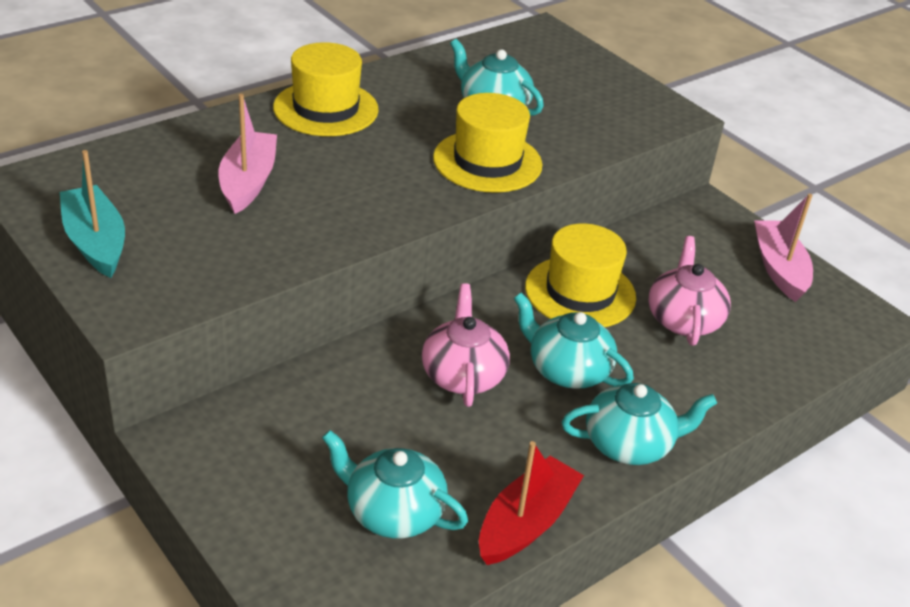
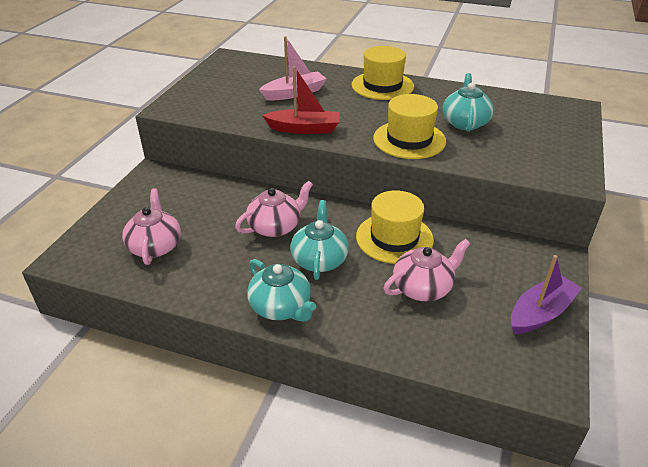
camera: 60 degrees right, 0 degrees up
turquoise boat [60,150,125,278] -> none
turquoise teapot [322,430,468,538] -> pink teapot [122,188,181,265]
red boat [479,441,584,565] -> red boat moved to [262,66,340,134]
pink boat [754,194,813,302] -> purple boat [511,255,582,334]

